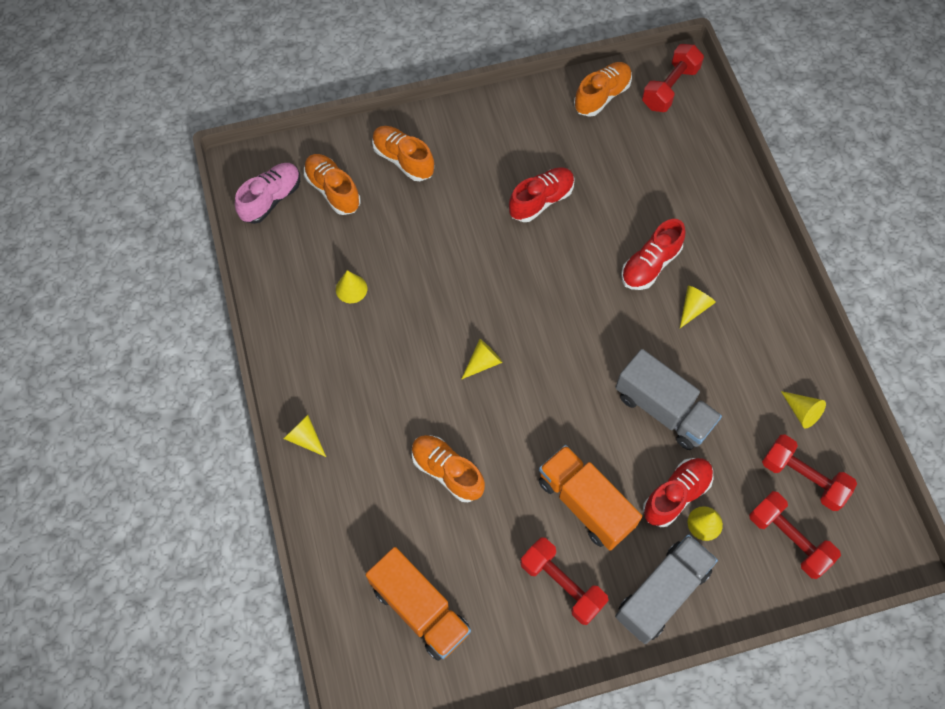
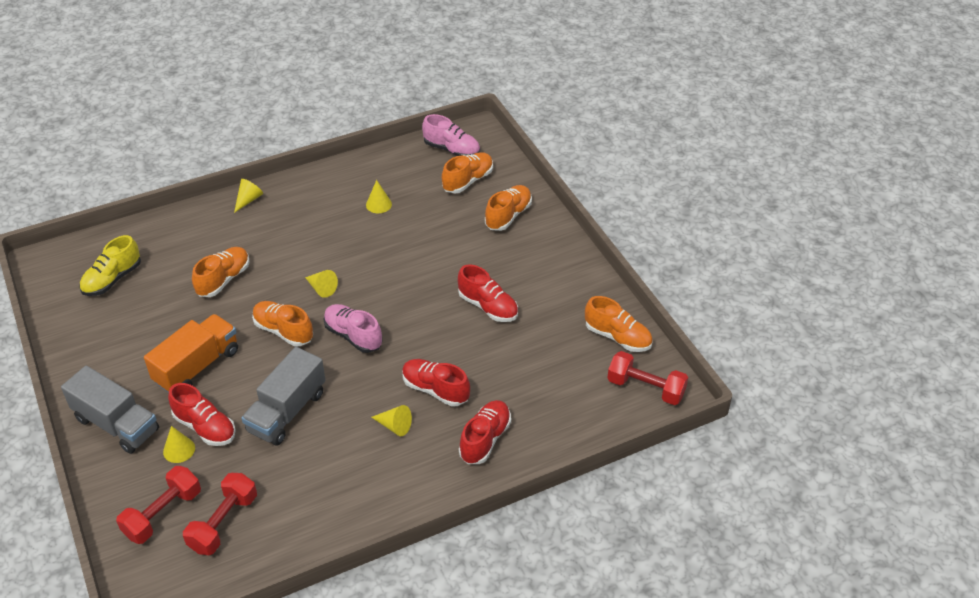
camera: 80 degrees right, 20 degrees down
orange truck [366,547,471,661] -> yellow shoe [79,235,141,296]
red dumbbell [520,537,609,625] -> none
yellow cone [781,391,826,429] -> none
none -> orange shoe [252,301,313,346]
none -> pink shoe [324,304,382,353]
none -> red shoe [459,400,511,464]

